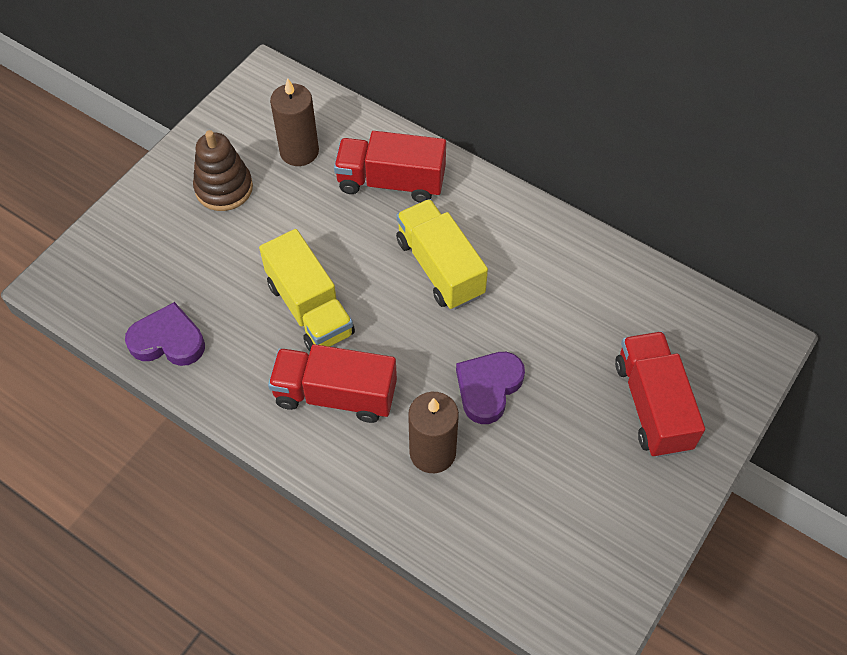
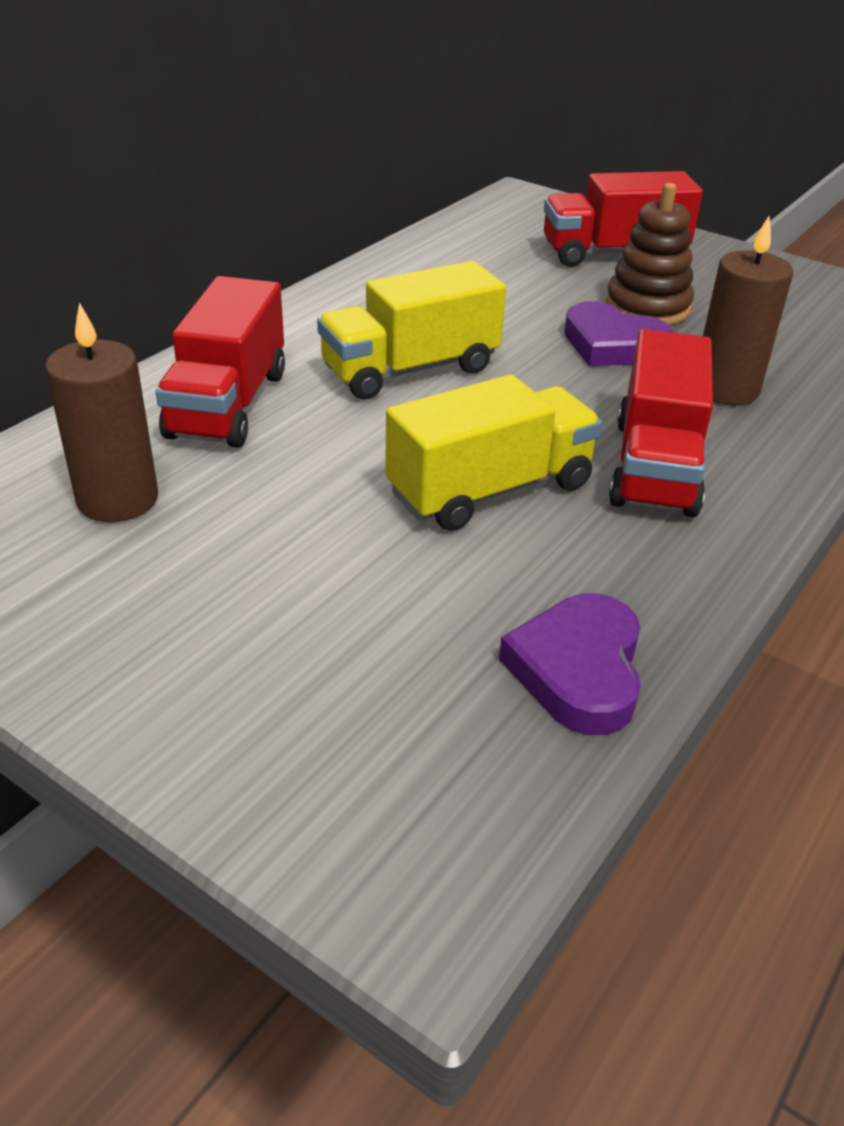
camera: 90 degrees left, 20 degrees down
brown stacking toy [193,130,253,211] -> brown stacking toy moved to [606,183,694,325]

